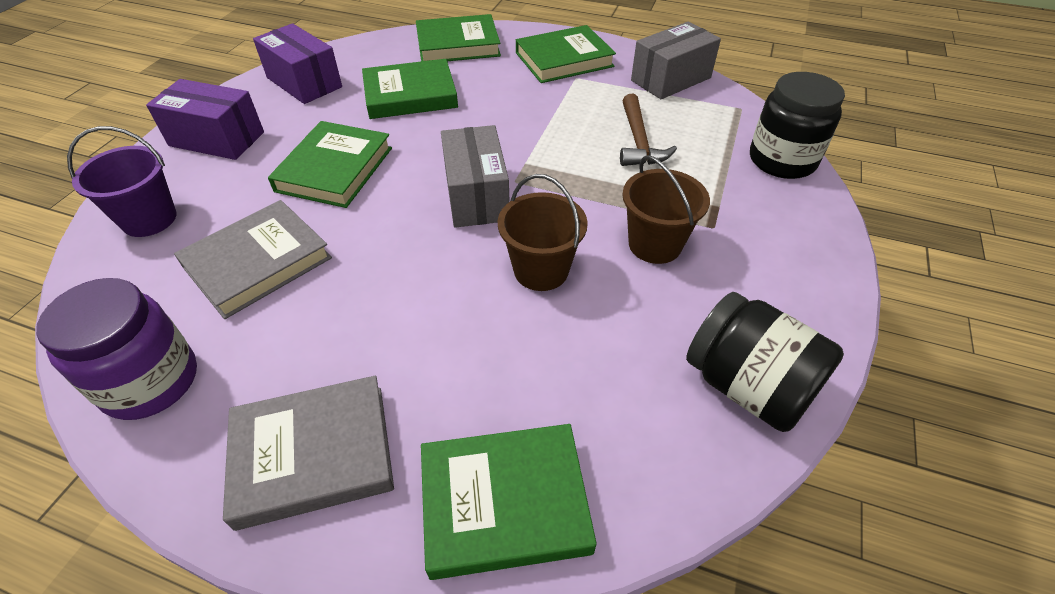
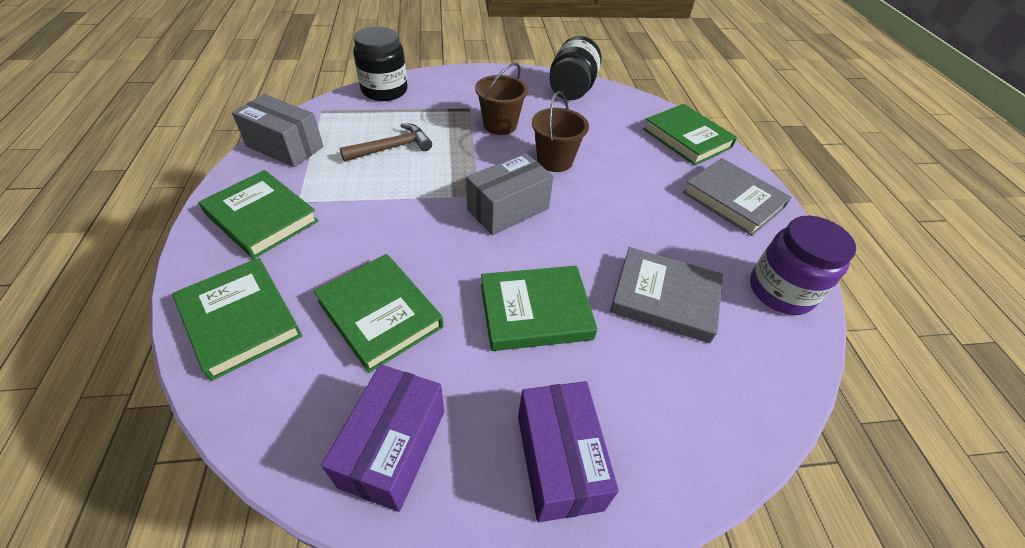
camera: 120 degrees left, 0 degrees up
purple bucket [67,126,177,237] -> none

